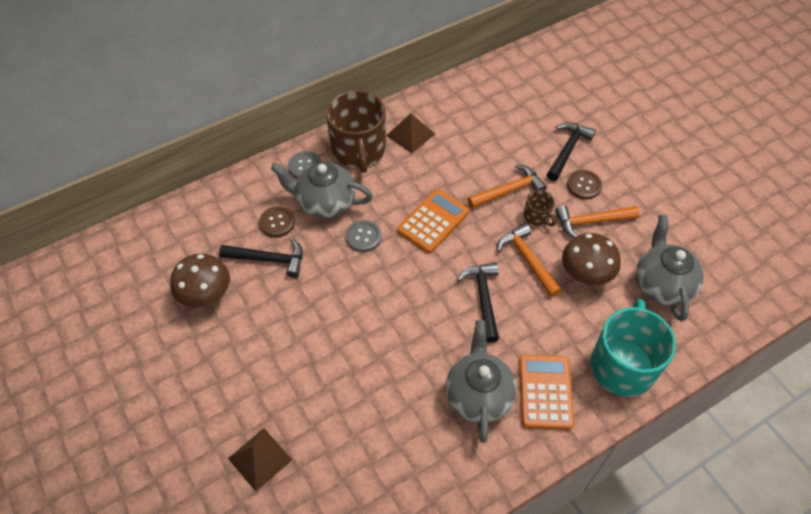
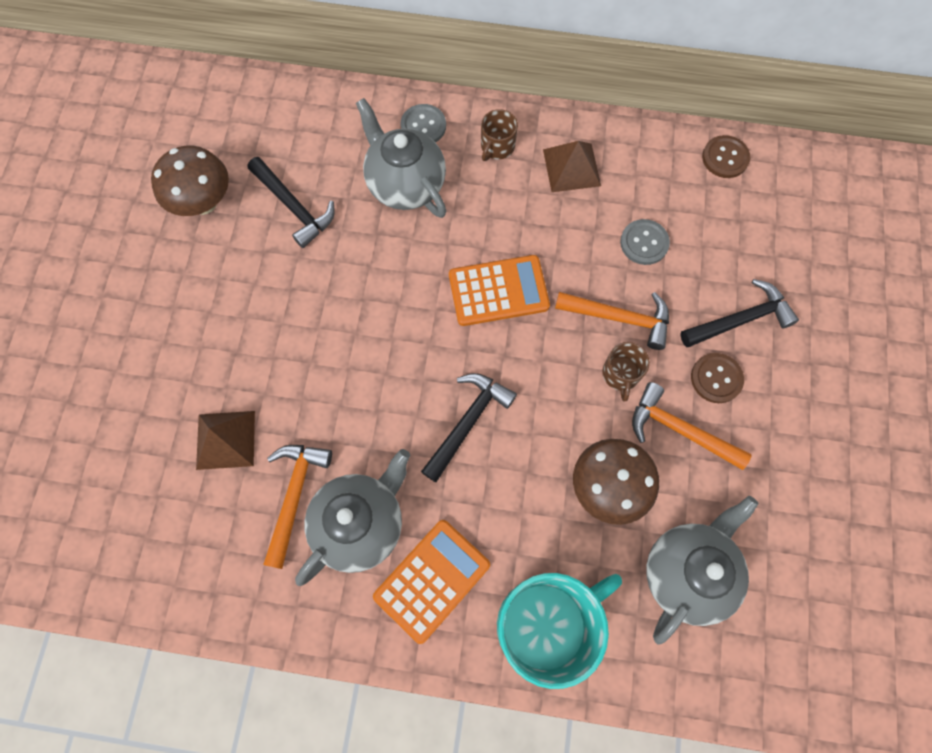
camera: 40 degrees right, 15 degrees up
brown pyramid [228,428,292,491] -> brown pyramid moved to [196,411,255,470]
brown button [259,206,295,237] -> brown button moved to [702,135,751,178]
brown mug [326,90,386,173] -> brown mug [481,109,518,161], size x0.45
grey button [346,220,382,252] -> grey button moved to [620,219,670,265]
orange hammer [497,223,561,297] -> orange hammer moved to [263,445,332,569]

